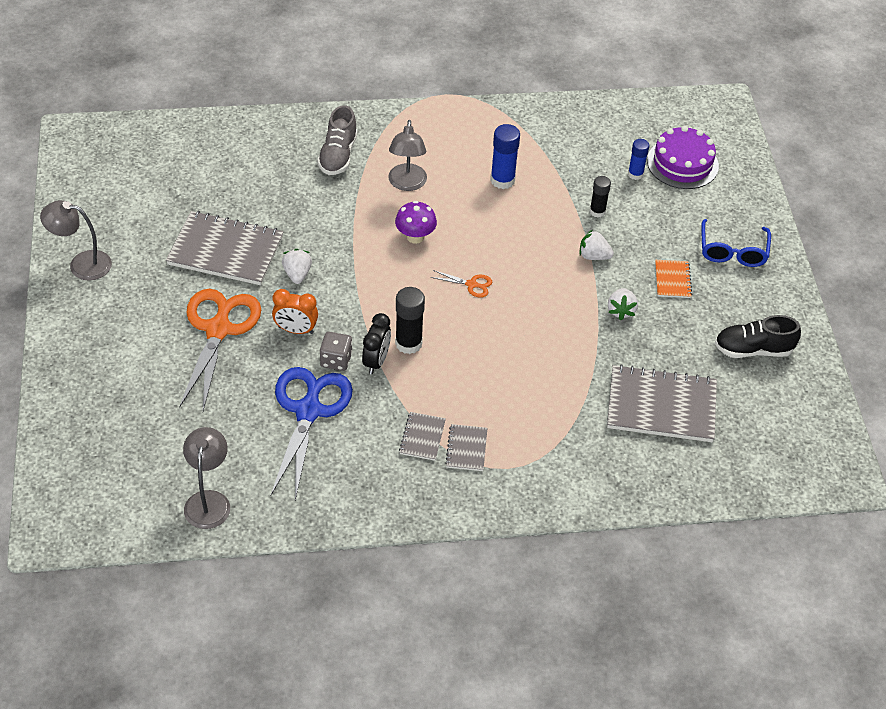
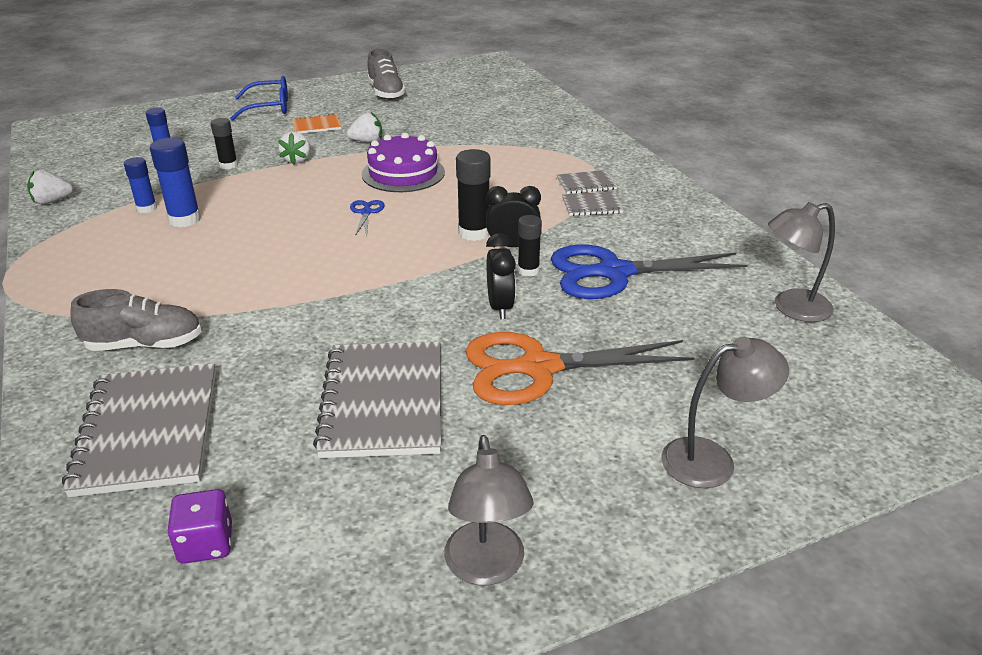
camera: 105 degrees left, 15 degrees down
orange clock [272,289,318,334] -> black clock [486,233,516,319]
white strawberry [282,249,312,284] -> white strawberry moved to [27,170,73,204]
grey dice [320,332,352,371] -> black glue stick [518,215,542,277]
grey lamp [388,120,427,191] -> grey lamp moved to [661,337,789,488]
purple mushroom [395,201,437,244] -> none
orange scissors [430,270,492,298] -> blue scissors [350,200,385,235]
grey notebook [607,364,717,442] -> grey notebook moved to [62,363,216,497]
purple cake [647,126,719,189] -> purple cake moved to [362,133,445,192]
black shoe [715,315,801,358] -> grey shoe [367,49,406,100]
none -> blue glue stick [124,157,157,213]
none -> purple dice [167,489,232,564]

